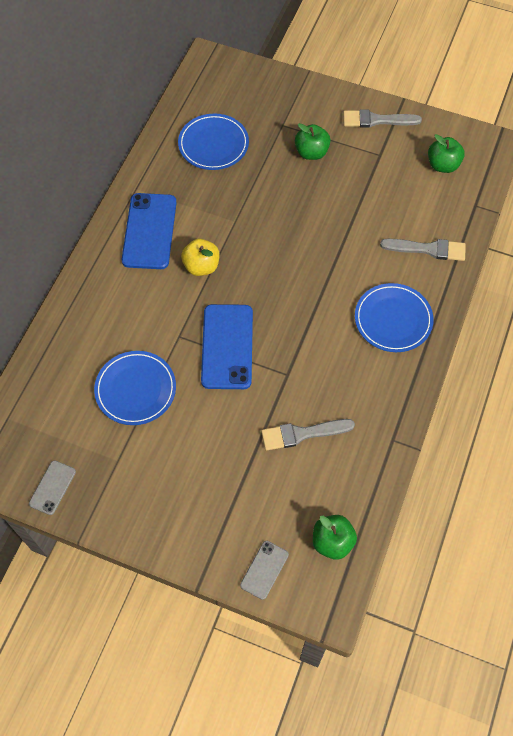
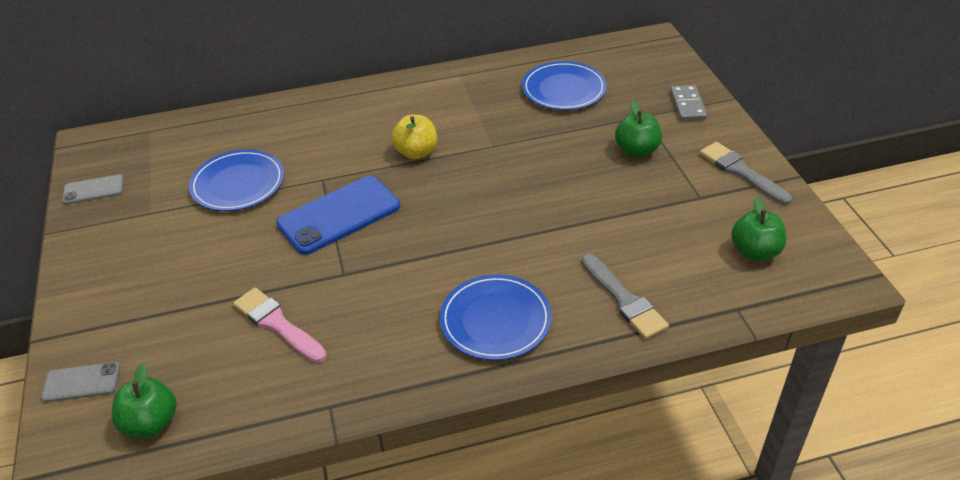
camera: 55 degrees right, 20 degrees down
blue phone [122,193,177,269] -> none
grey brush [261,419,355,451] -> pink brush [233,287,327,363]
none -> grey domino [670,85,707,121]

